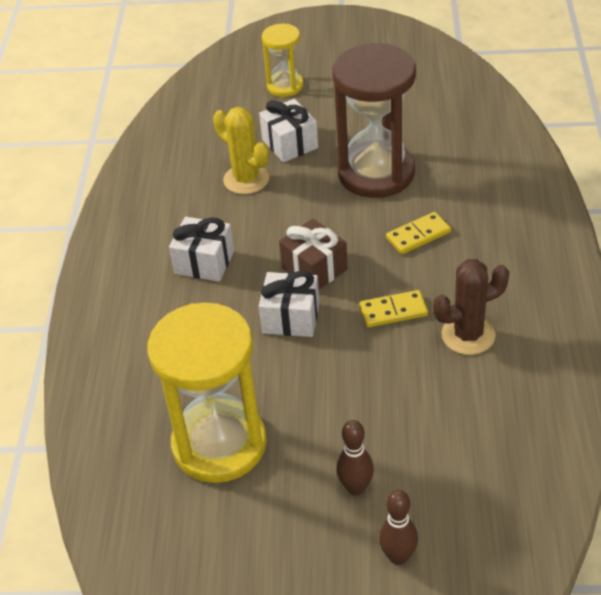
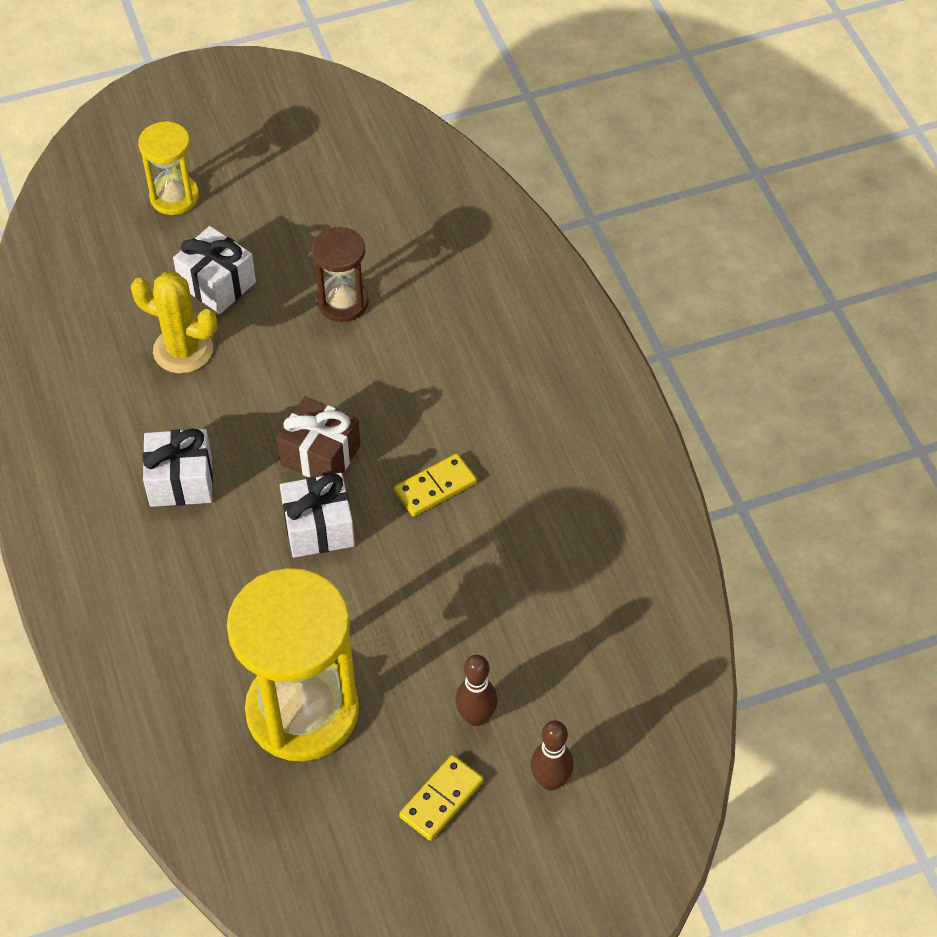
camera: 25 degrees left, 10 degrees up
brown hourglass [332,43,416,198] -> brown hourglass [312,227,369,322], size x0.52
yellow domino [386,212,451,254] -> yellow domino moved to [399,755,483,841]
brown cactus [433,259,509,355] -> none

